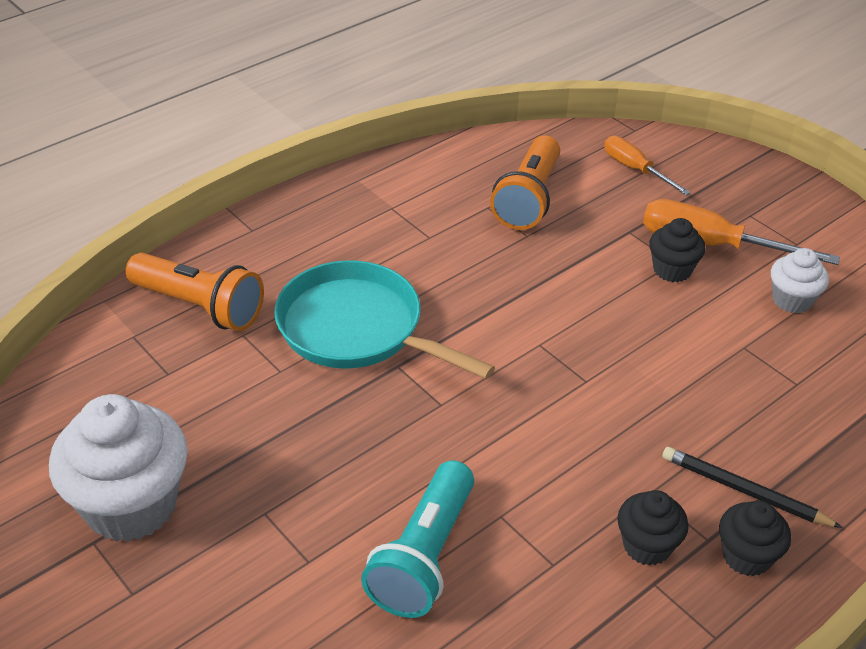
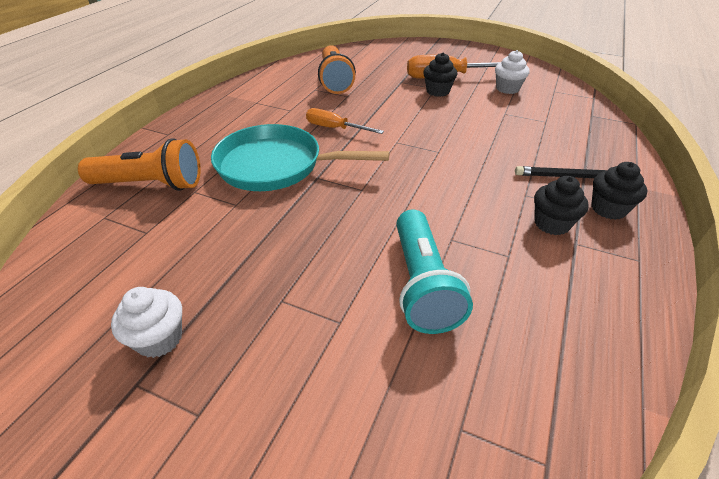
camera: 25 degrees left, 0 degrees up
white cupcake [49,394,188,542] -> white cupcake [111,287,182,358], size x0.52
orange screwdriver [604,136,691,195] -> orange screwdriver moved to [306,108,384,134]

